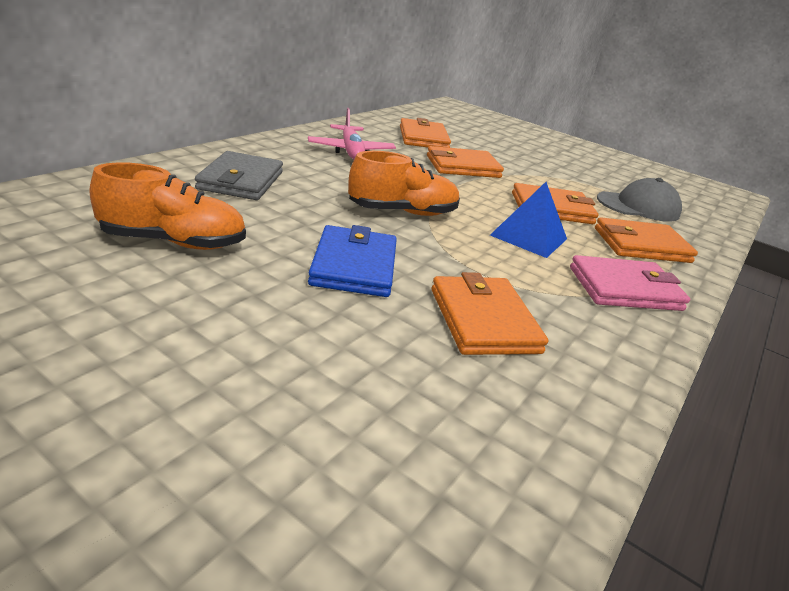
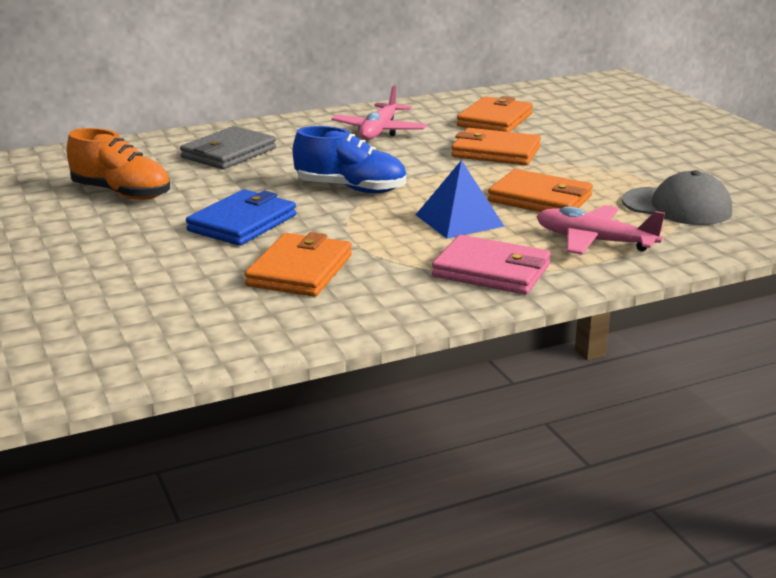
camera: 35 degrees right, 5 degrees down
orange shoe [348,151,460,216] -> blue shoe [293,126,406,193]
orange wallet [595,217,698,263] -> pink plane [536,205,665,255]

